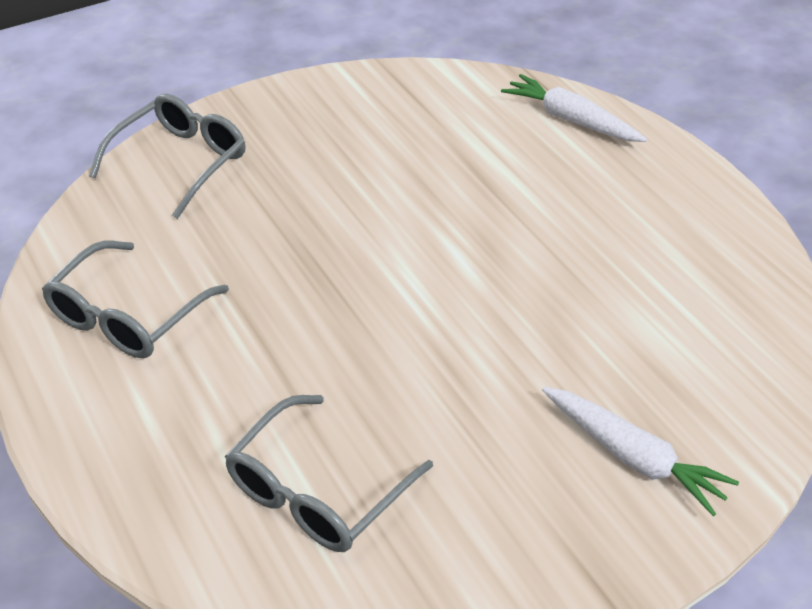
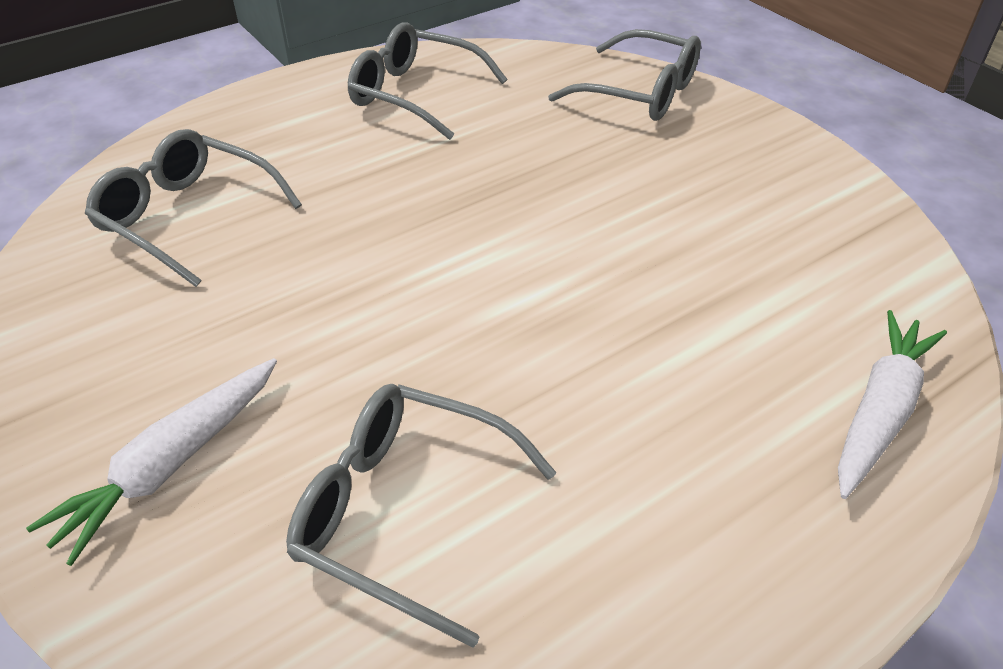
camera: 85 degrees right, 0 degrees up
none -> grey glasses [286,384,557,648]

